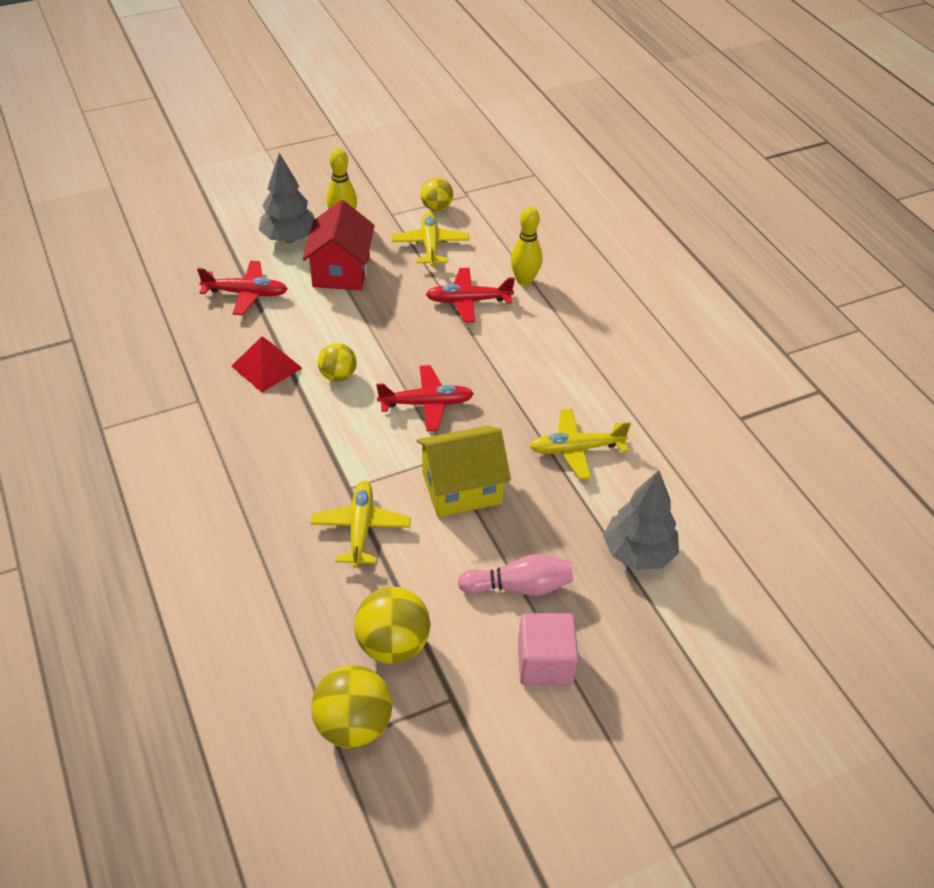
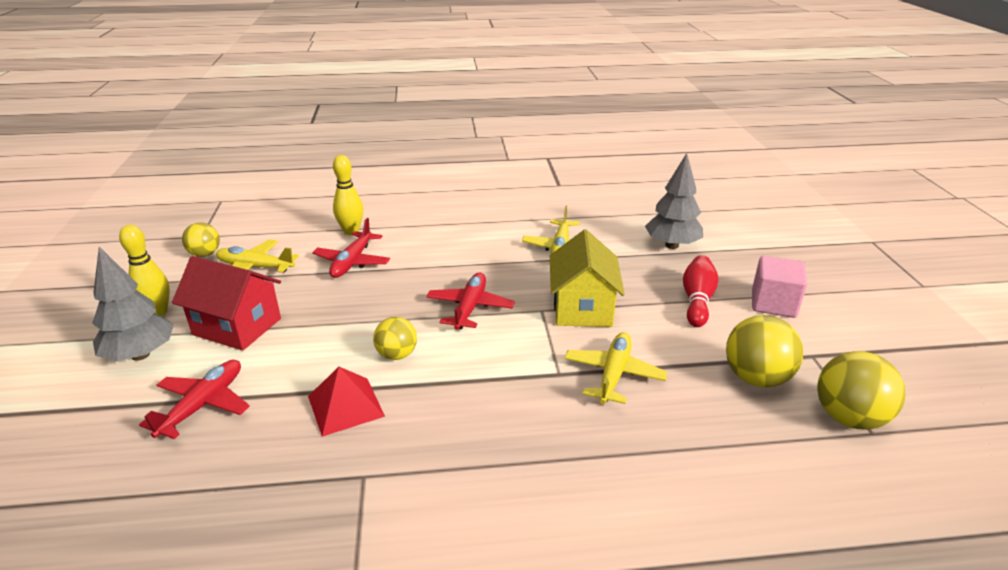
camera: 70 degrees left, 15 degrees down
yellow plane [310,480,411,568] -> yellow plane turned 90 degrees clockwise [564,332,667,404]
pink bowling pin [458,554,573,596] -> red bowling pin [683,255,719,327]

